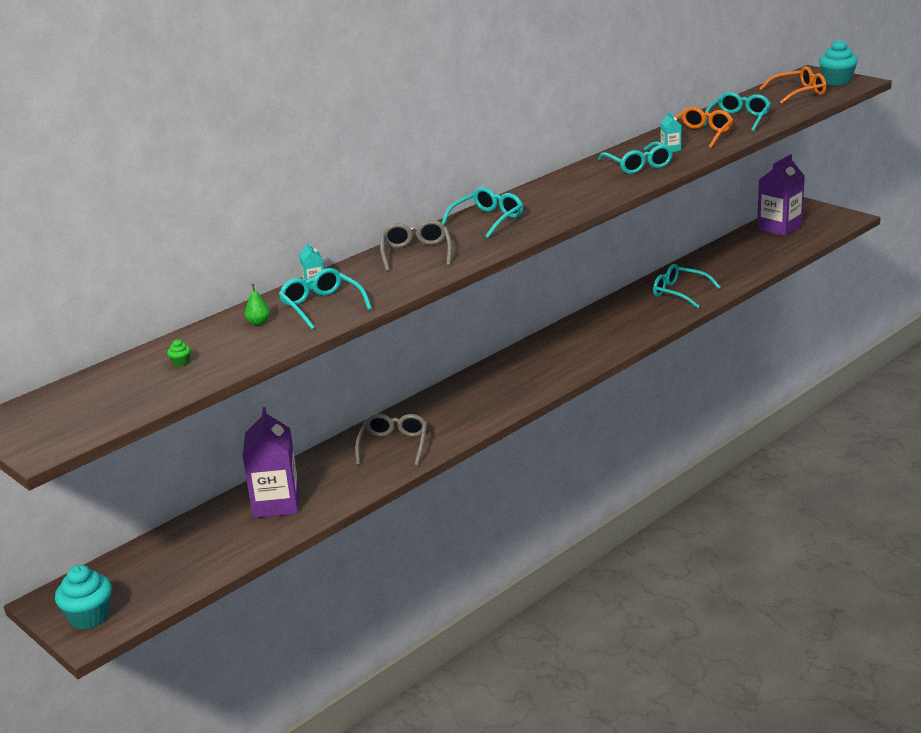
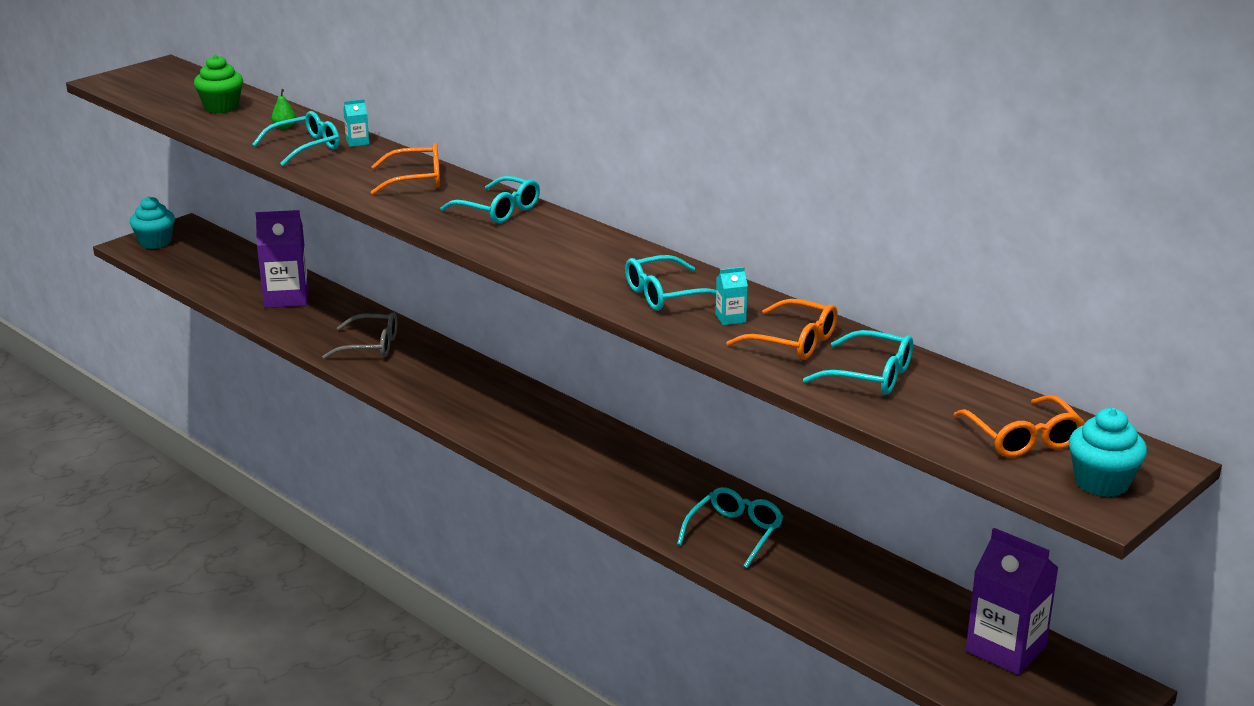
camera: 85 degrees right, 0 degrees up
green cupcake [167,339,191,367] -> green cupcake [194,55,243,113], size x2.38
grey glasses [380,220,452,272] -> orange glasses [371,143,440,195]

